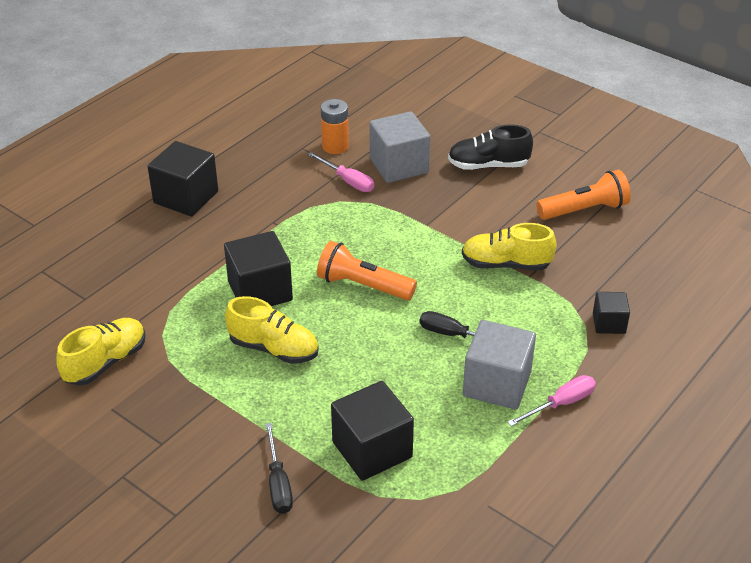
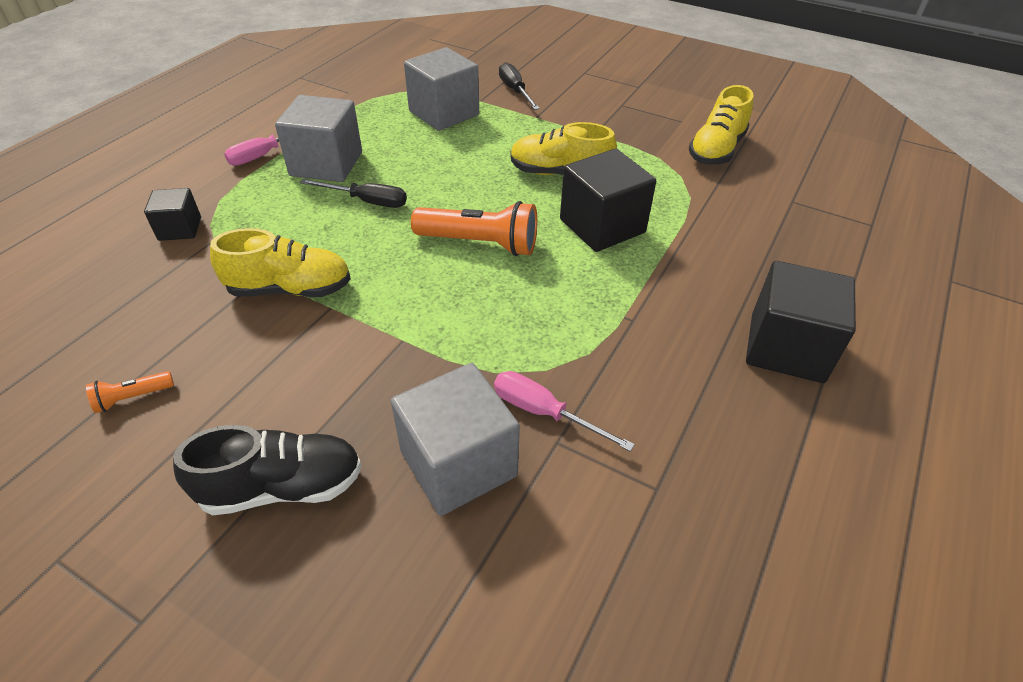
camera: 170 degrees right, 5 degrees up
orange battery [321,99,349,154] -> none
black cube [331,381,414,481] -> grey cube [404,47,479,131]
orange flashlight [537,170,631,220] -> orange flashlight [86,371,174,413], size x0.48

